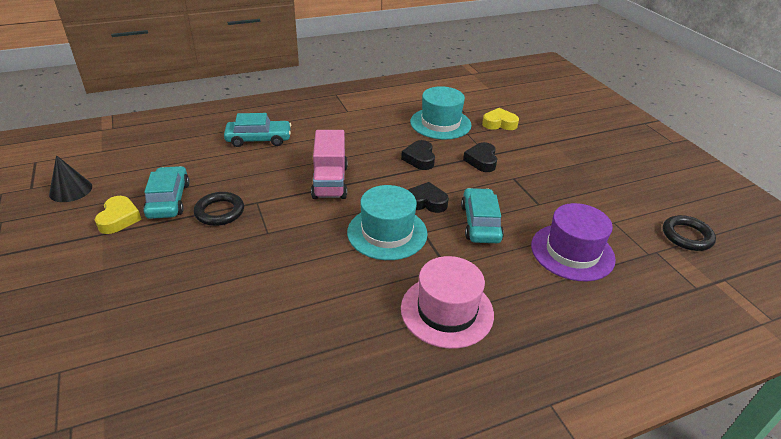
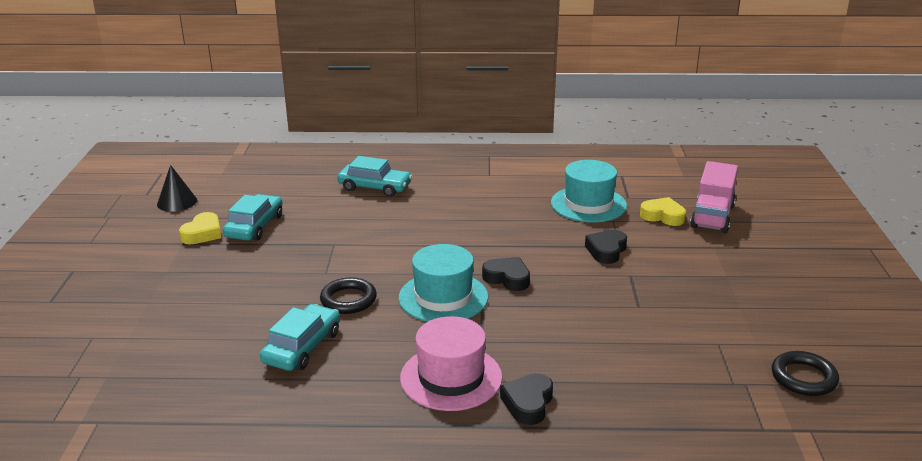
camera: 25 degrees right, 10 degrees down
black ring [194,192,244,226] -> black ring moved to [320,277,377,314]
pink truck [311,130,348,199] -> pink truck moved to [690,161,738,233]
black heart [401,140,435,170] -> black heart moved to [500,373,553,425]
turquoise car [461,188,504,243] -> turquoise car moved to [260,304,340,371]
purple hat [531,203,616,281] -> none

